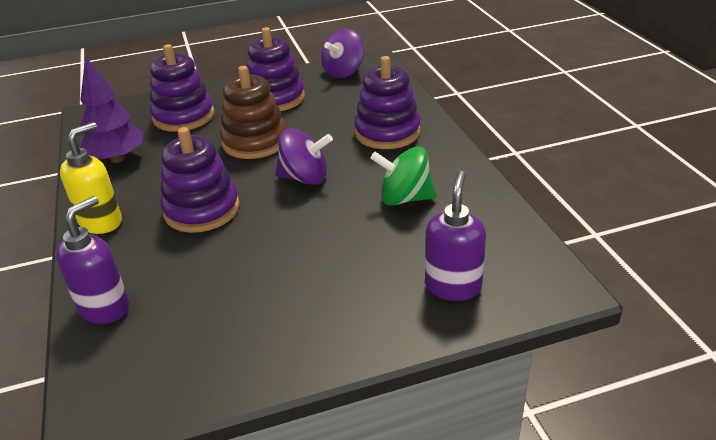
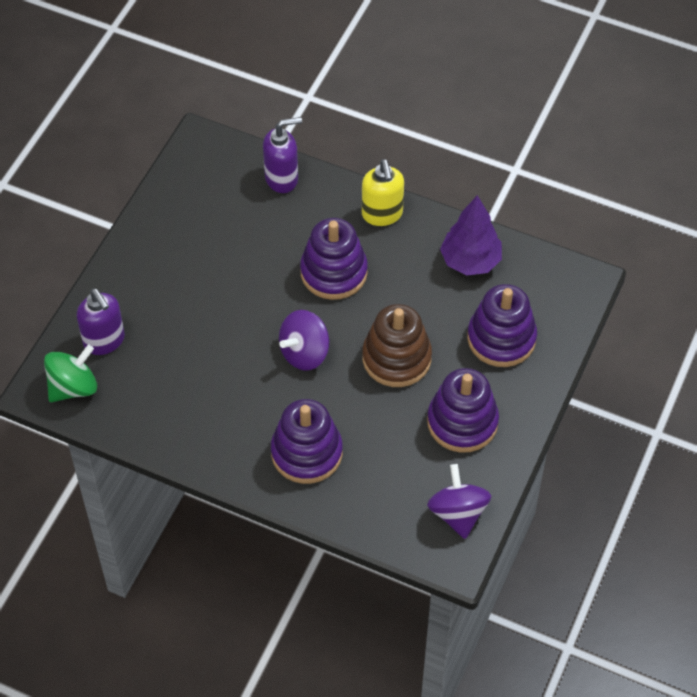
camera: 130 degrees right, 20 degrees up
purple soap dispenser [55,196,129,324] -> purple soap dispenser turned 90 degrees counterclockwise [263,117,302,193]
green spinning top [370,146,437,206] -> green spinning top moved to [44,344,97,402]

